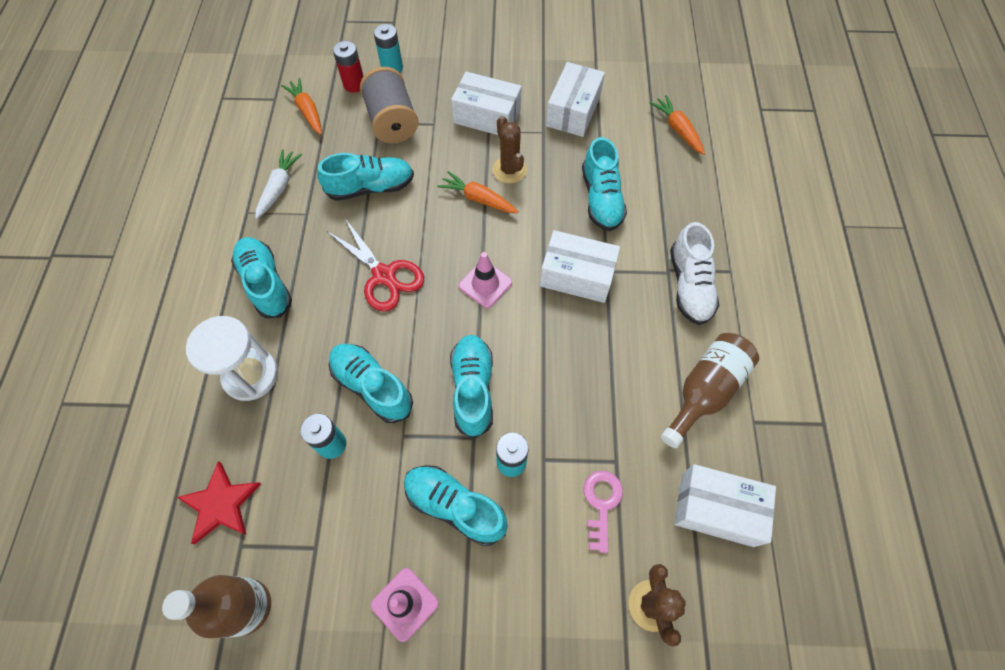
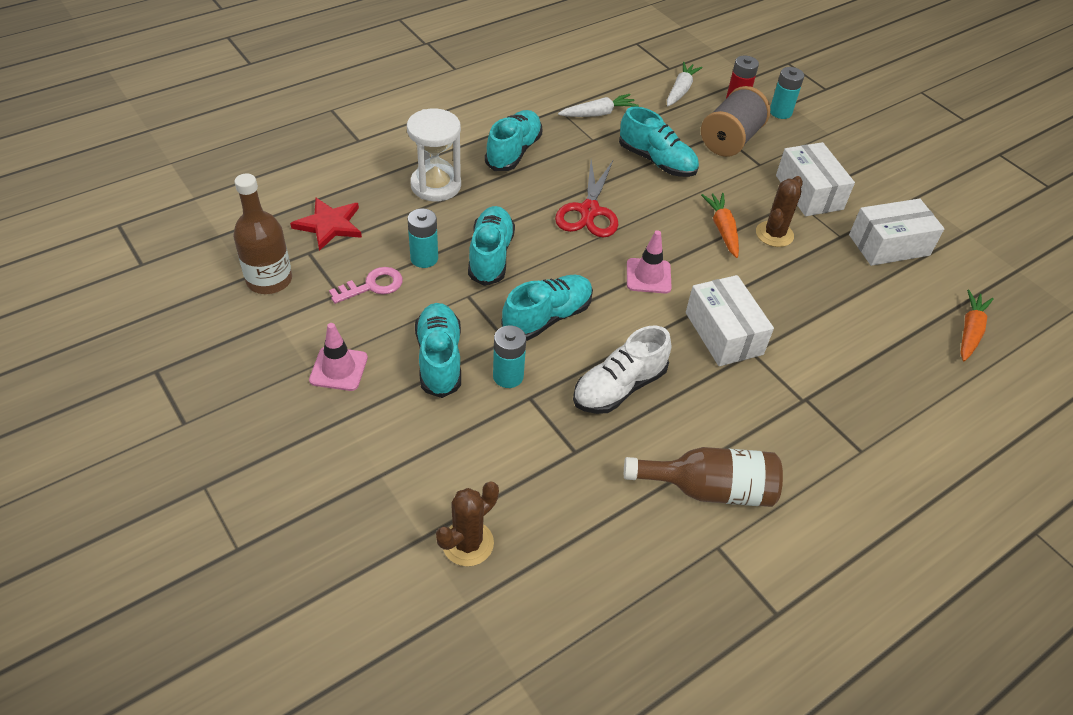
camera: 50 degrees right, 15 degrees down
orange carrot [281,78,322,135] -> white carrot [667,62,702,106]
turquoise shoe [582,137,627,231] -> none
pink key [584,471,623,553] -> pink key moved to [329,267,403,304]
white shoe [670,222,719,325] -> white shoe moved to [573,326,671,414]
white box [674,464,776,547] -> none

